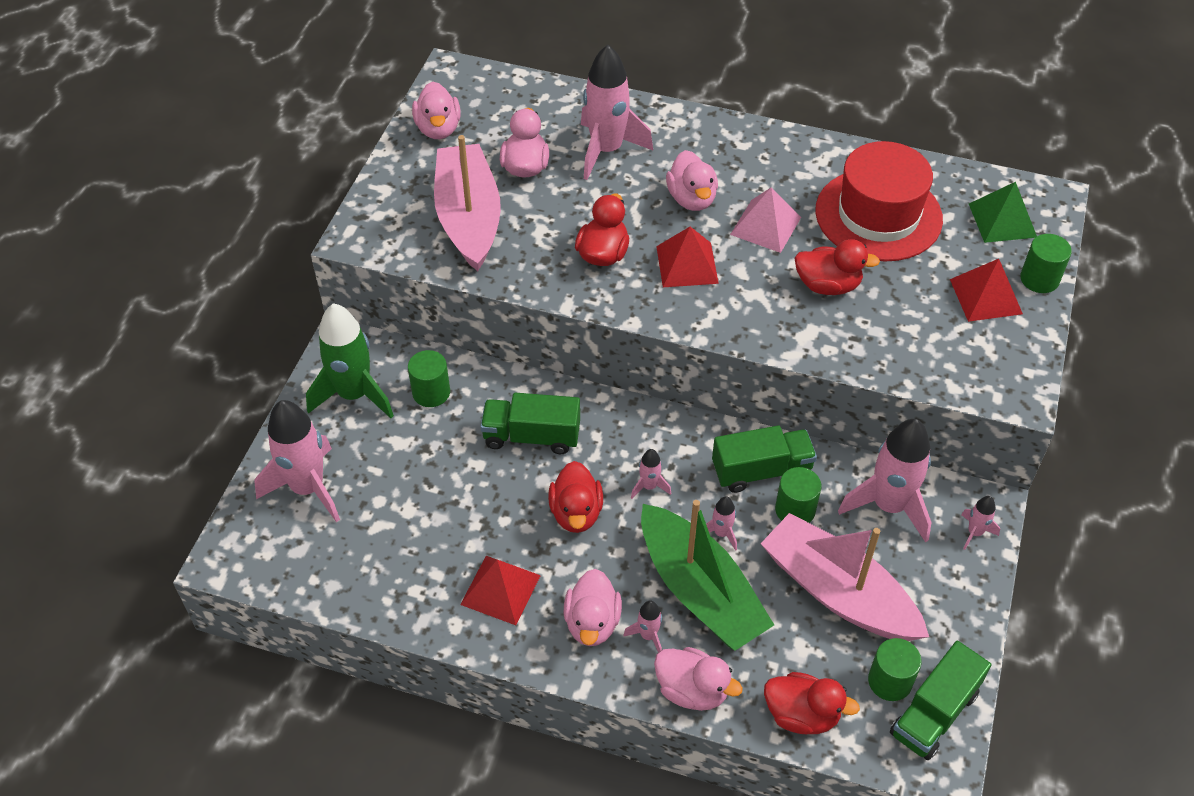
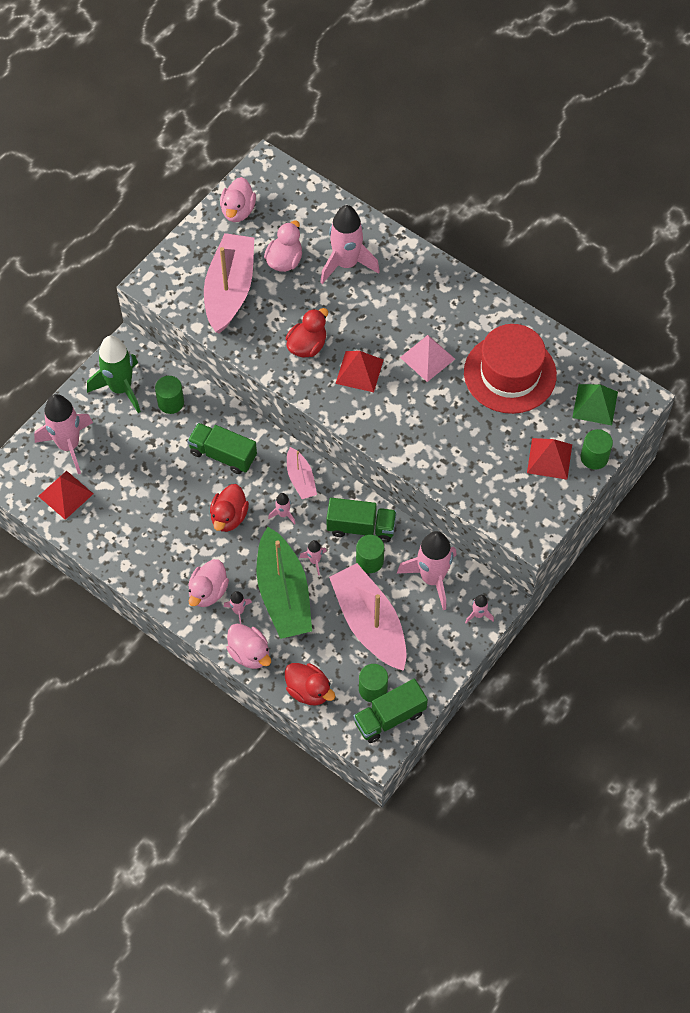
camera: 20 degrees right, 10 degrees up
red pyramid [460,556,541,625] -> red pyramid moved to [38,471,93,520]
pink duck [666,150,718,211] -> none
red duck [795,239,880,295] -> none
none -> pink boat [287,447,317,499]

